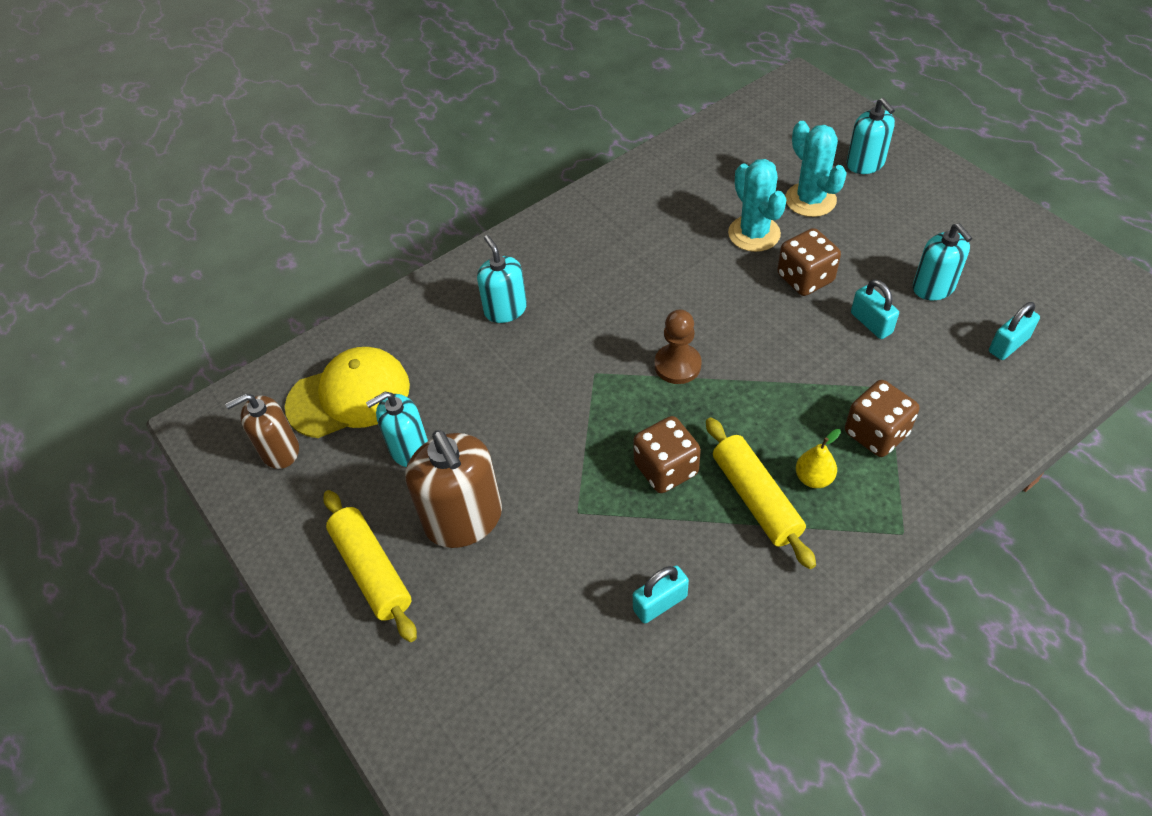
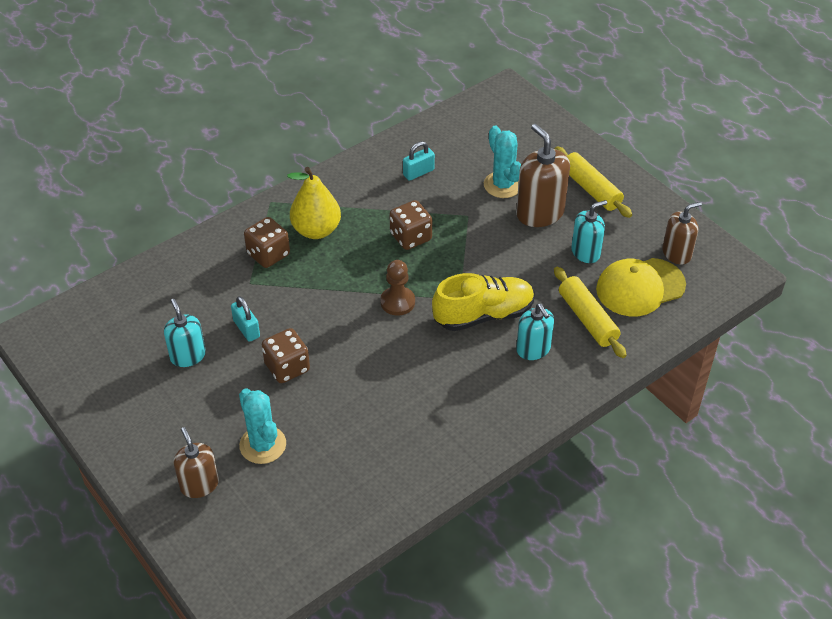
camera: 175 degrees right, 5 degrees down
yellow rolling pin [706,417,816,569] -> yellow rolling pin moved to [554,267,627,358]
turquoise cactus [728,159,786,252] -> turquoise cactus moved to [484,126,521,198]
yellow pear [796,429,841,488] -> yellow pear [287,167,341,239], size x1.97
turquoise soap dispenser [847,98,895,174] -> brown soap dispenser [173,427,219,498]
turquoise padlock [989,302,1040,360] -> none
none -> yellow shoe [432,273,534,331]

